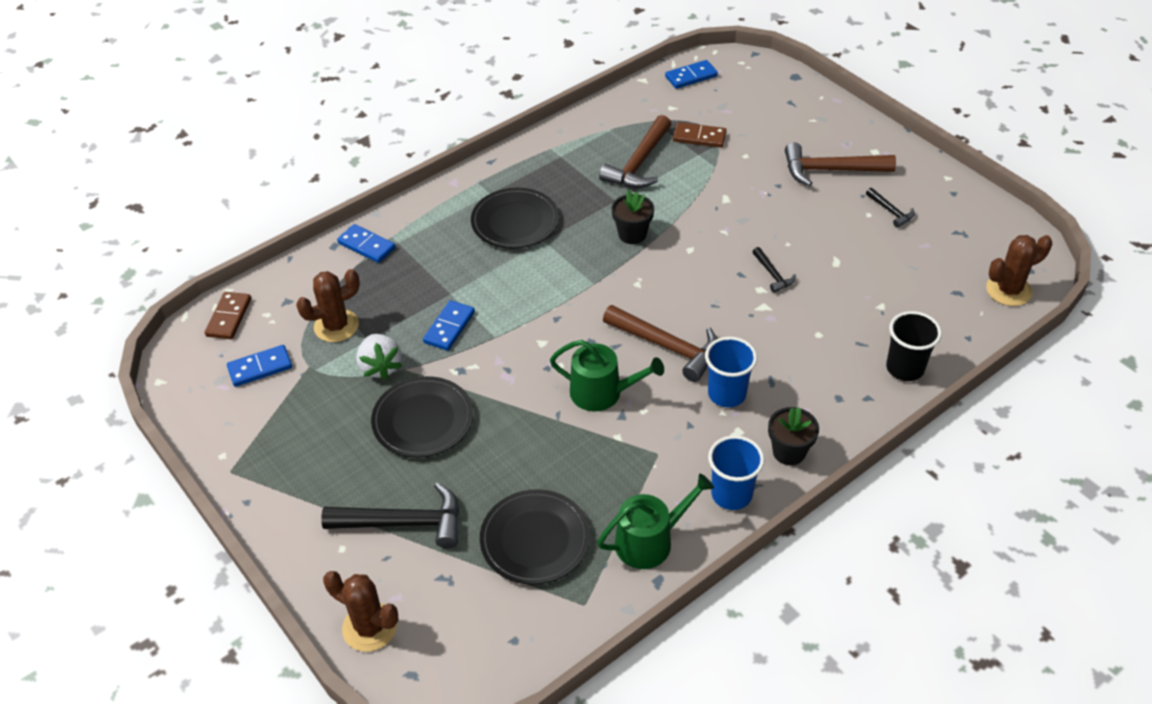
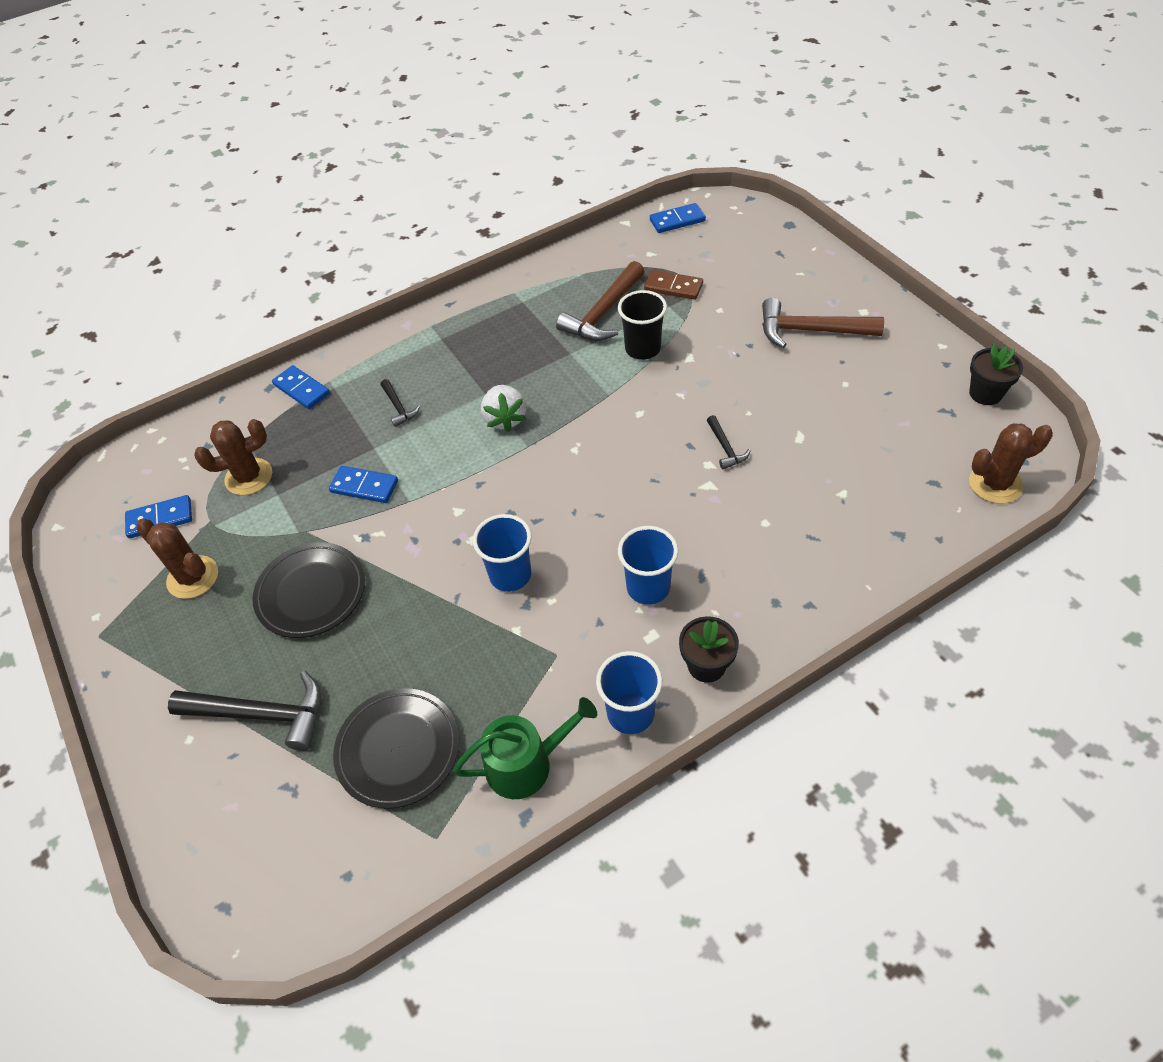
camera: 10 degrees right, 5 degrees up
brown domino [205,292,251,339] -> none
brown cactus [323,571,399,652] -> brown cactus moved to [136,519,218,599]
white strawberry [356,334,402,380] -> white strawberry moved to [481,385,526,432]
blue domino [423,300,475,351] -> blue domino turned 75 degrees clockwise [329,466,398,503]
black plate [471,188,559,249] -> none
green watering can [550,340,664,411] -> blue cup [473,514,532,592]
brown hammer [603,305,718,382] -> none
black flower pot [611,190,654,244] -> black flower pot moved to [969,344,1023,405]
black hammer [866,188,915,228] -> black hammer moved to [381,379,420,427]
black cup [886,311,942,381] -> black cup moved to [618,290,667,360]

